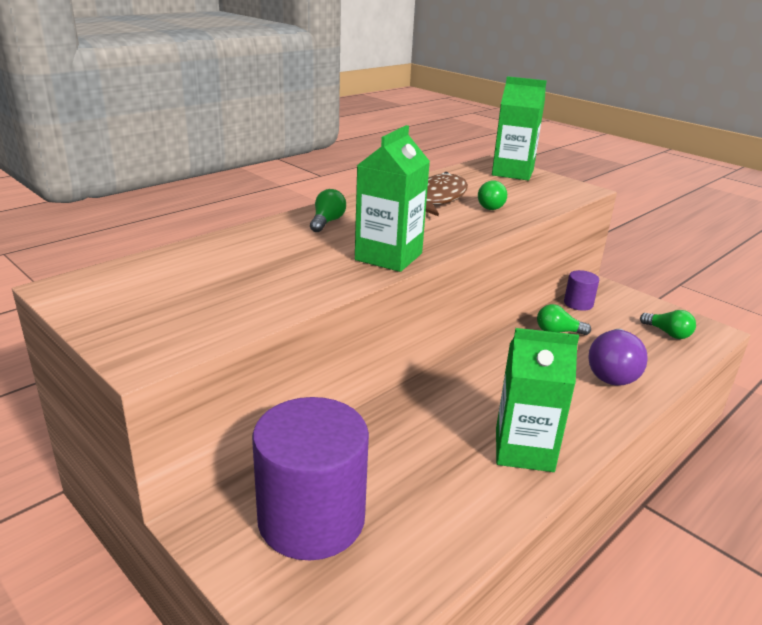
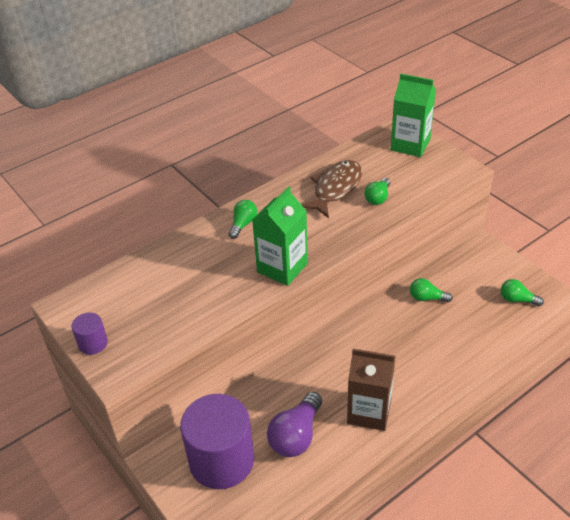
camera: 10 degrees right, 15 degrees up
green carton [496,328,579,472] -> brown carton [347,349,396,431]
purple cylinder [564,270,599,311] -> purple cylinder moved to [72,313,108,355]
purple light bulb [588,329,648,386] -> purple light bulb moved to [267,392,322,457]
green light bulb [640,310,696,339] -> green light bulb turned 150 degrees clockwise [501,279,544,306]

